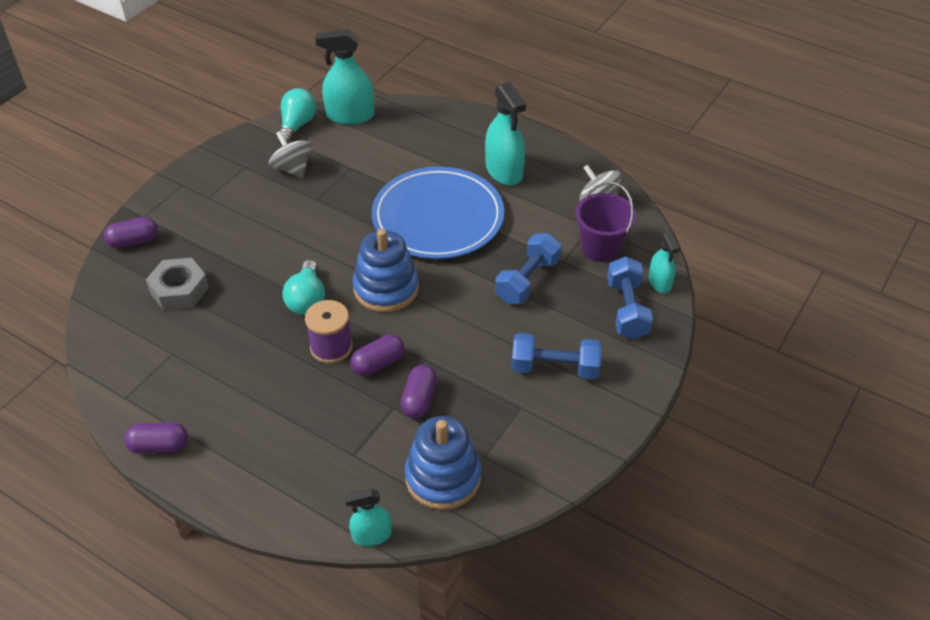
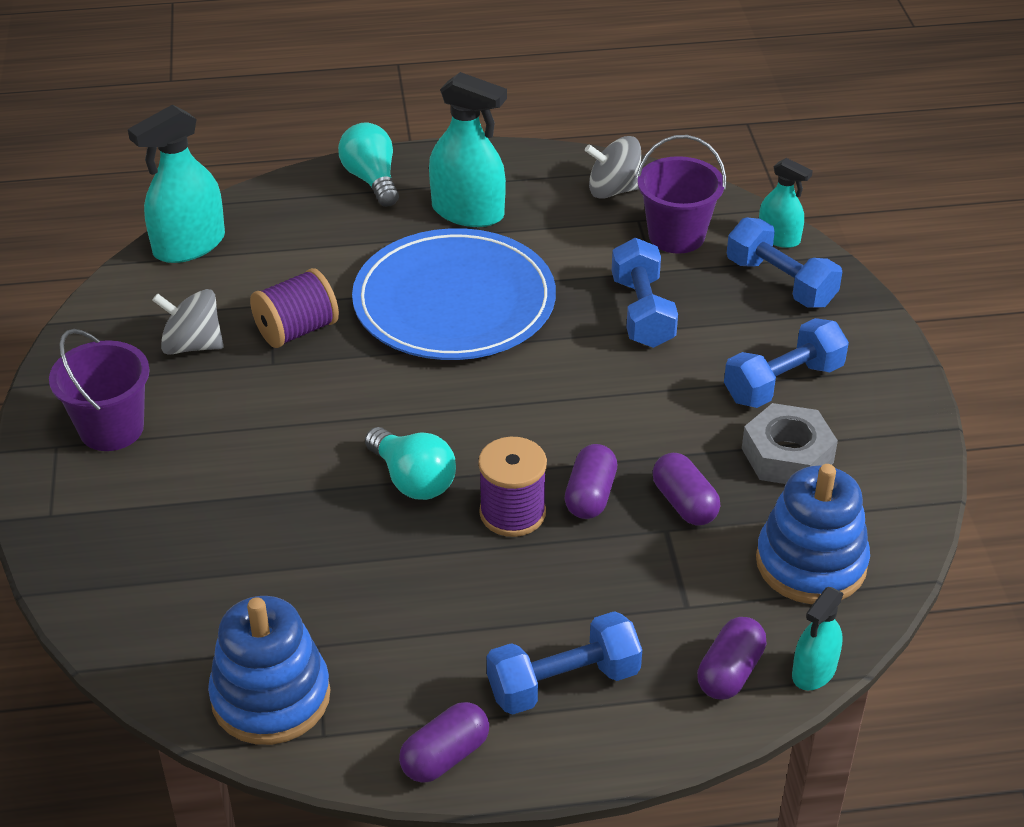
camera: 40 degrees left, 5 degrees down
purple capsule [104,217,158,249] -> purple capsule moved to [697,617,766,700]
grey nut [146,258,209,310] -> grey nut moved to [742,403,838,484]
turquoise light bulb [277,88,316,145] -> turquoise light bulb moved to [338,122,399,207]
blue stacking toy [353,229,419,312] -> blue stacking toy moved to [208,596,331,745]
none -> purple bucket [49,329,150,451]
none -> purple spool [250,268,339,348]
none -> blue dumbbell [487,611,642,715]

